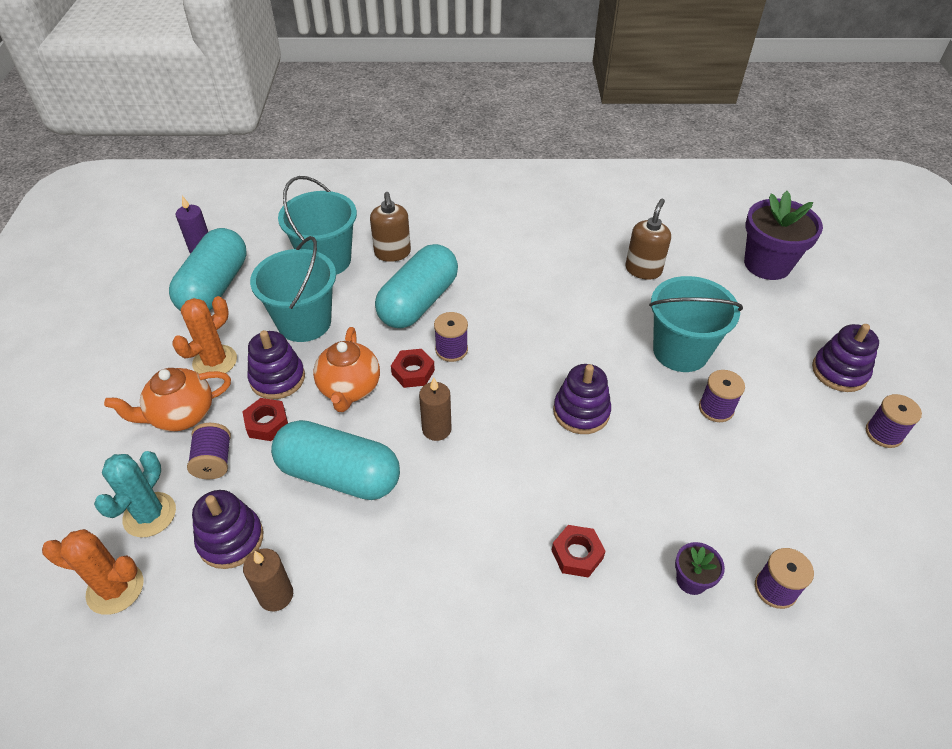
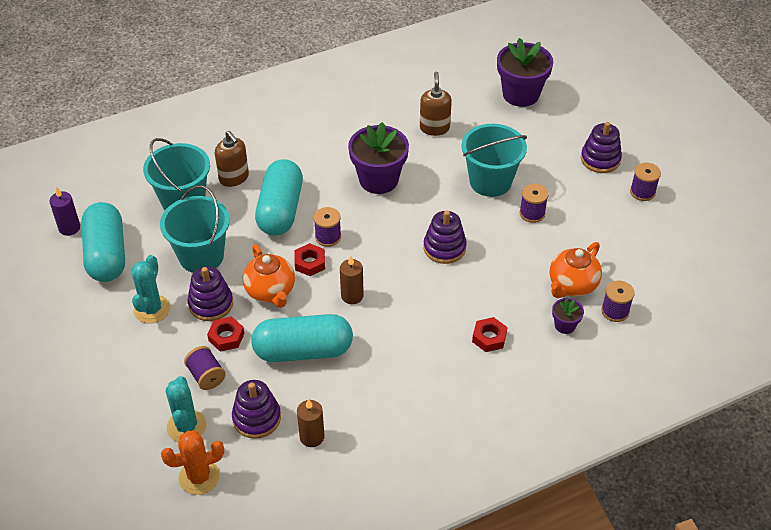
camera: 25 degrees left, 0 degrees up
orange teapot [104,368,231,432] -> orange teapot moved to [550,242,602,298]
orange cactus [172,296,237,374] -> turquoise cactus [132,255,170,324]
none -> purple flower pot [348,122,409,194]

